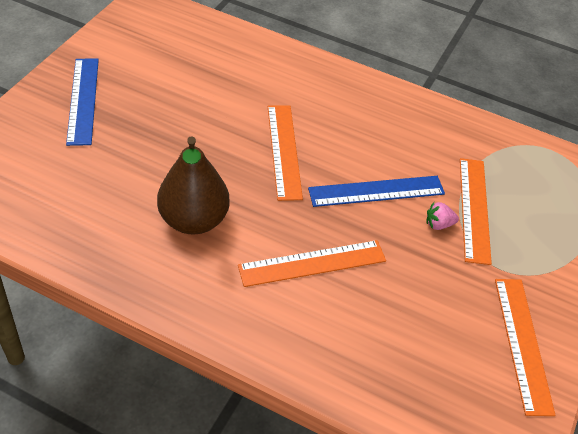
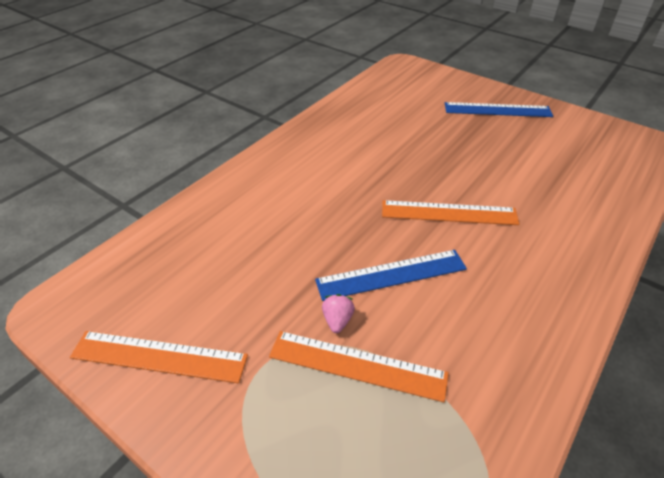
camera: 105 degrees right, 5 degrees down
brown pear [157,136,230,235] -> none
orange ruler [238,240,386,287] -> none
blue ruler [308,176,445,207] -> blue ruler turned 75 degrees clockwise [315,250,467,301]

